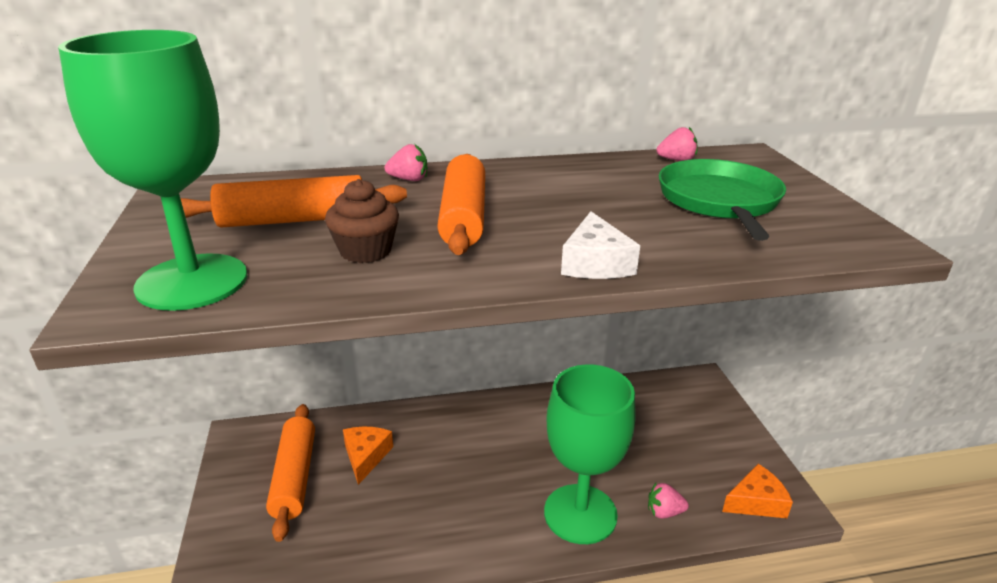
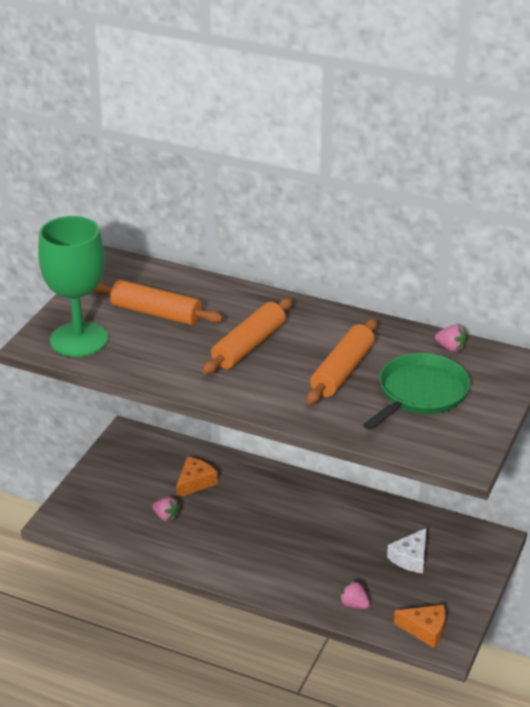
camera: 35 degrees right, 5 degrees up
orange rolling pin [266,404,315,542] -> orange rolling pin moved to [307,319,377,405]
brown cupcake [325,179,399,263] -> none
pink strawberry [385,144,427,181] -> pink strawberry moved to [152,497,180,522]
green goblet [544,364,636,544] -> none
white cheese [561,211,640,279] -> white cheese moved to [387,528,427,573]

